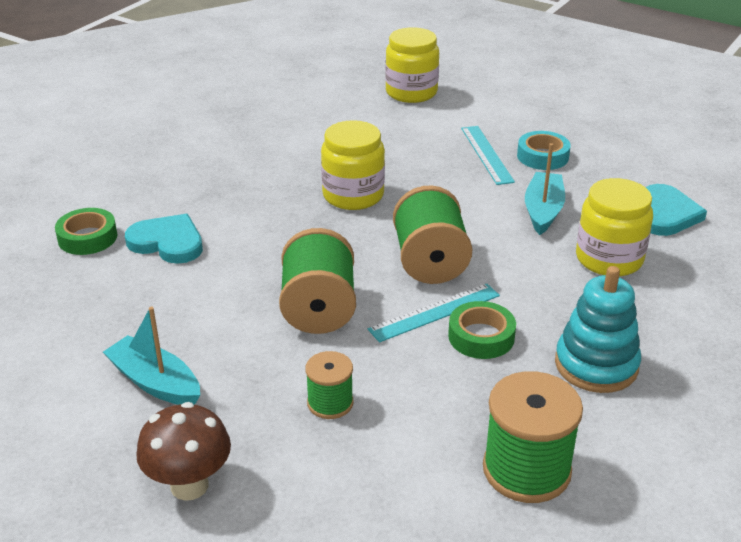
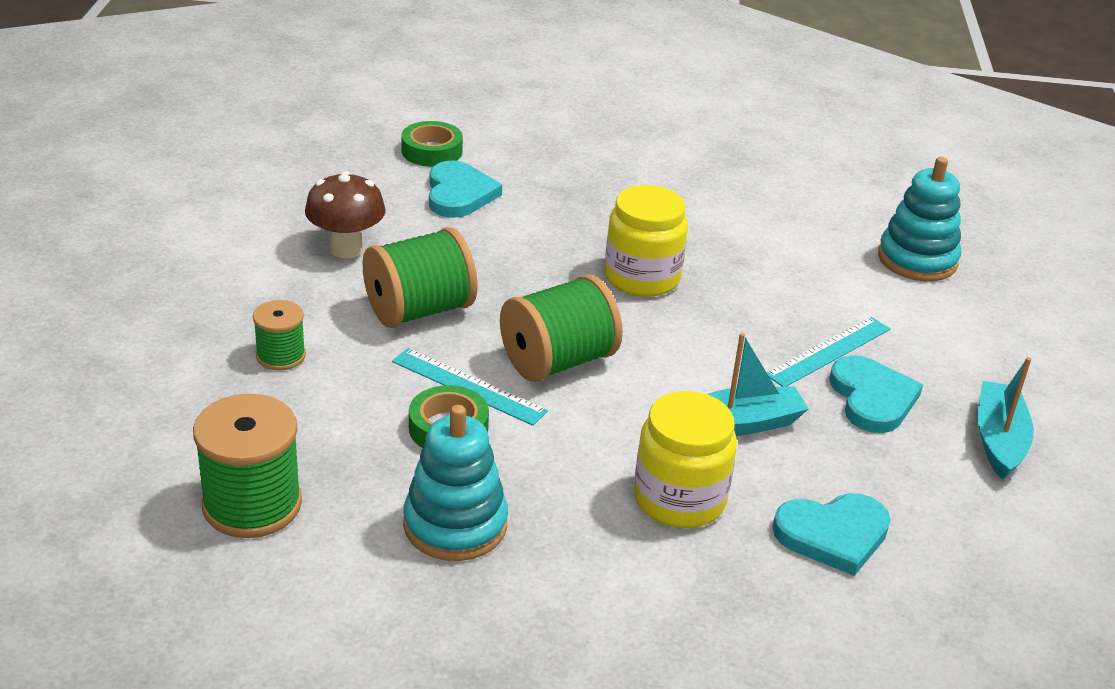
camera: 60 degrees right, 0 degrees up
turquoise boat [103,307,200,405] -> turquoise boat moved to [977,357,1034,480]
brown mushroom [136,402,231,501] -> brown mushroom moved to [305,171,386,258]
yellow jar [385,27,439,103] -> turquoise stacking toy [878,157,961,281]
turquoise tape [517,131,571,170] -> turquoise heart [829,355,923,433]

